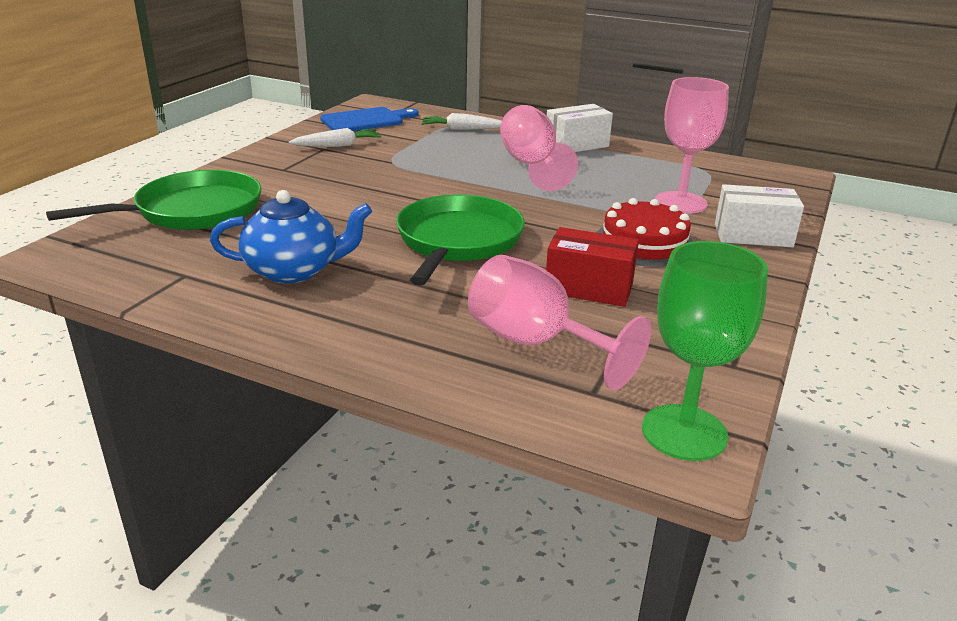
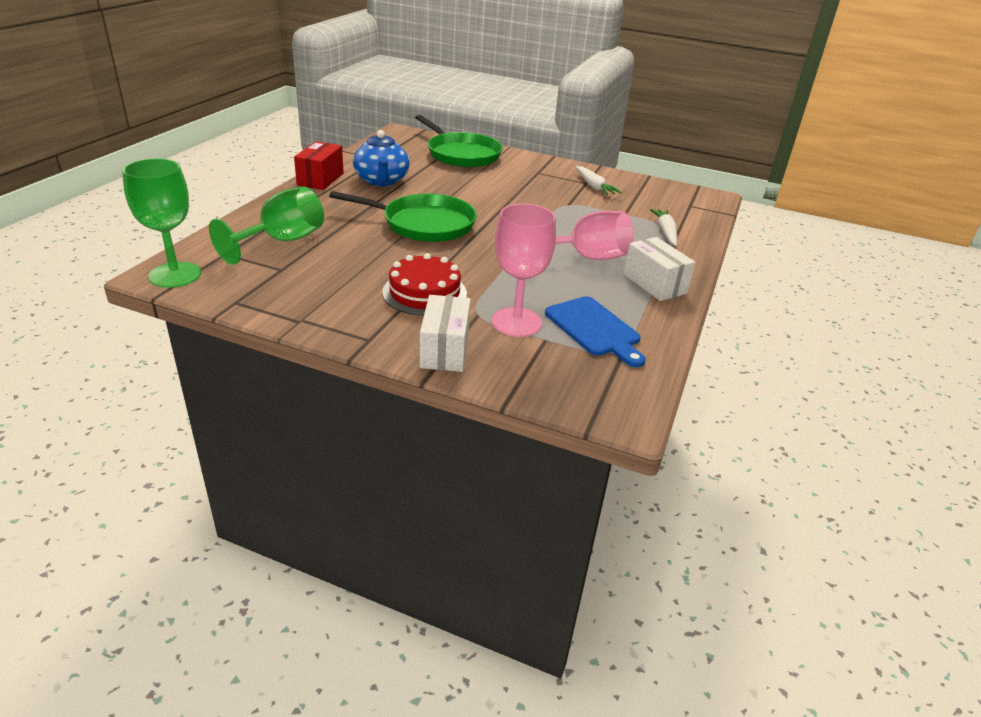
camera: 85 degrees right, 5 degrees up
blue cutting board [320,107,419,131] -> blue cutting board moved to [545,296,646,367]
pink goblet [468,255,651,390] -> green goblet [209,186,324,265]
red box [546,227,639,307] -> red box moved to [294,141,344,190]

